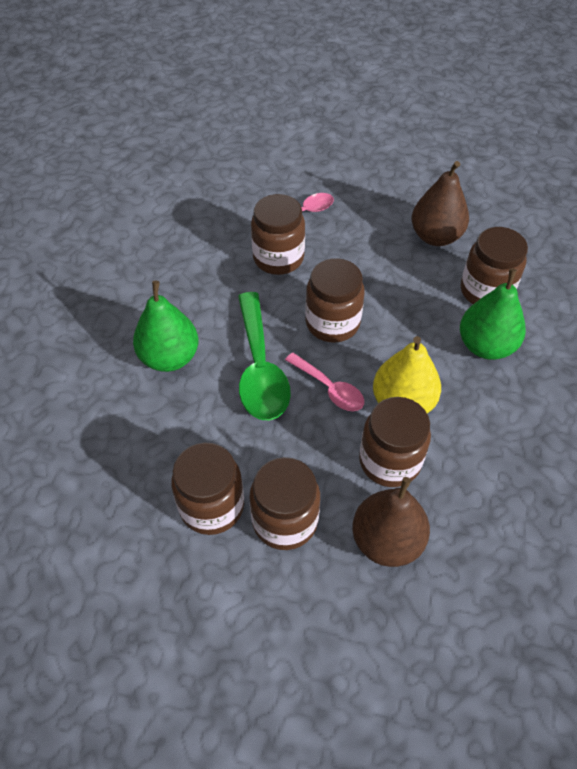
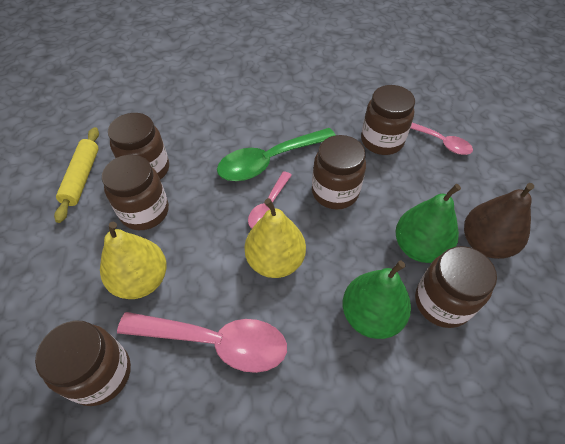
camera: 70 degrees right, 0 degrees up
green pear [133,280,198,372] -> green pear moved to [396,184,461,263]
brown pear [352,477,430,567] -> yellow pear [100,222,167,299]
brown jar [359,397,431,487] -> brown jar moved to [35,321,131,406]
none -> yellow rolling pin [54,127,99,223]
none -> pink spoon [117,312,287,373]

